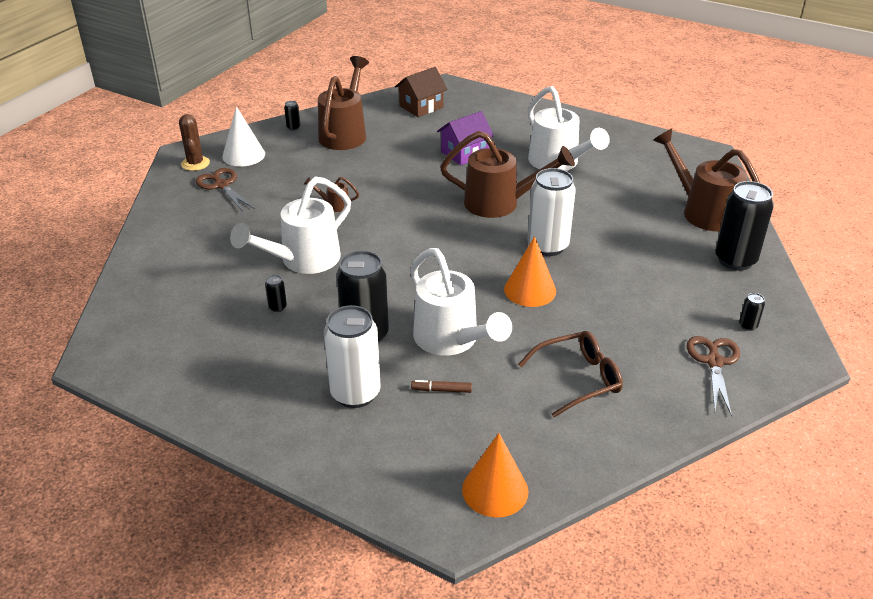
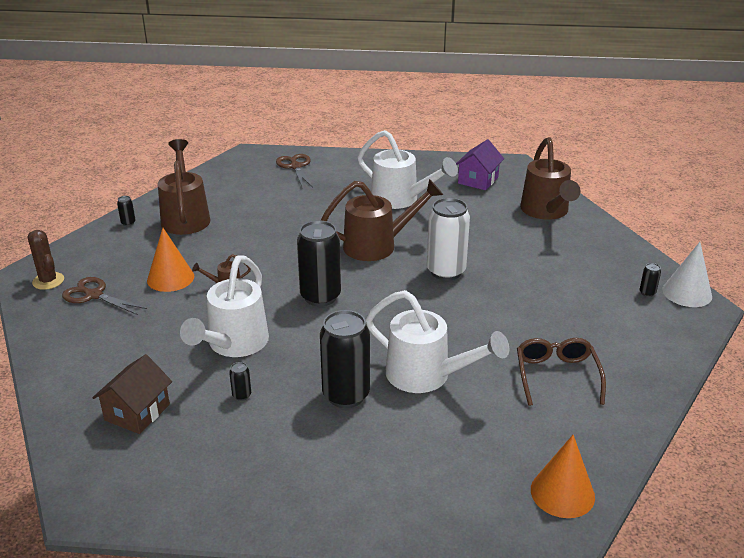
camera: 25 degrees left, 5 degrees down
white cone [222,106,265,166] -> white cone moved to [662,242,712,307]
white can [324,305,381,408] -> none
brown house [395,67,448,117] -> brown house moved to [92,354,172,434]
brown marker [411,380,472,393] -> none
purple house [437,111,494,165] -> purple house moved to [456,139,504,190]
orange cone [504,236,556,307] -> orange cone moved to [147,228,194,292]
brown glasses [518,331,623,417] -> brown glasses turned 45 degrees counterclockwise [517,338,606,406]
brown watering can [653,129,760,232] -> brown watering can turned 120 degrees counterclockwise [520,137,581,220]
brown scissors [687,336,740,416] -> brown scissors moved to [276,154,313,188]
black can [715,181,774,271] -> black can moved to [297,220,341,307]

